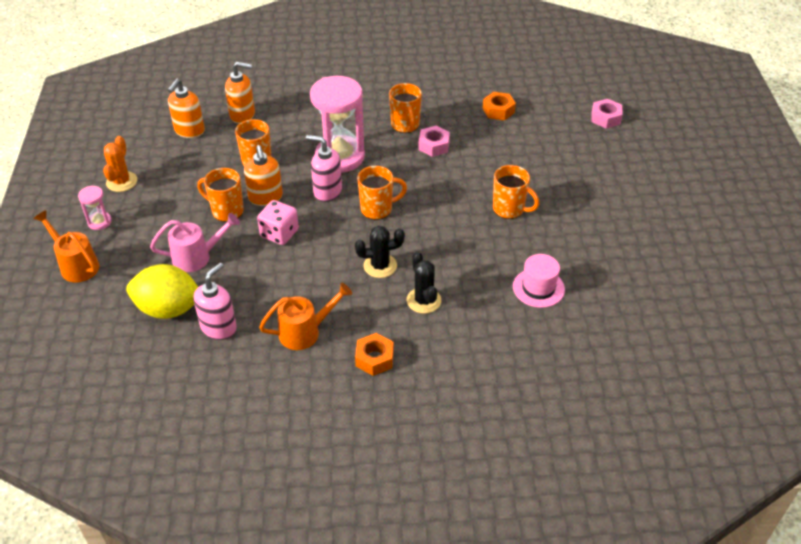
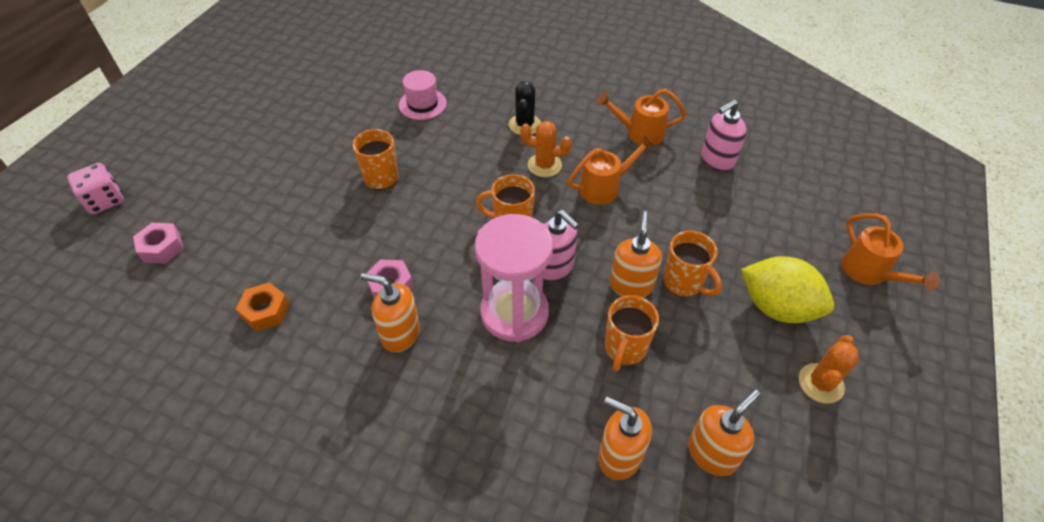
camera: 155 degrees left, 5 degrees up
pink hourglass [78,185,112,230] -> none
yellow lemon [126,264,198,319] -> yellow lemon moved to [741,256,834,323]
pink watering can [150,213,240,272] -> none
pink dice [257,200,299,245] -> pink dice moved to [67,163,124,214]
black cactus [355,226,405,278] -> orange cactus [520,121,572,177]
orange nut [355,333,394,376] -> none
orange mug [389,83,422,133] -> orange soap dispenser [360,273,420,352]
none -> orange watering can [568,134,655,205]

